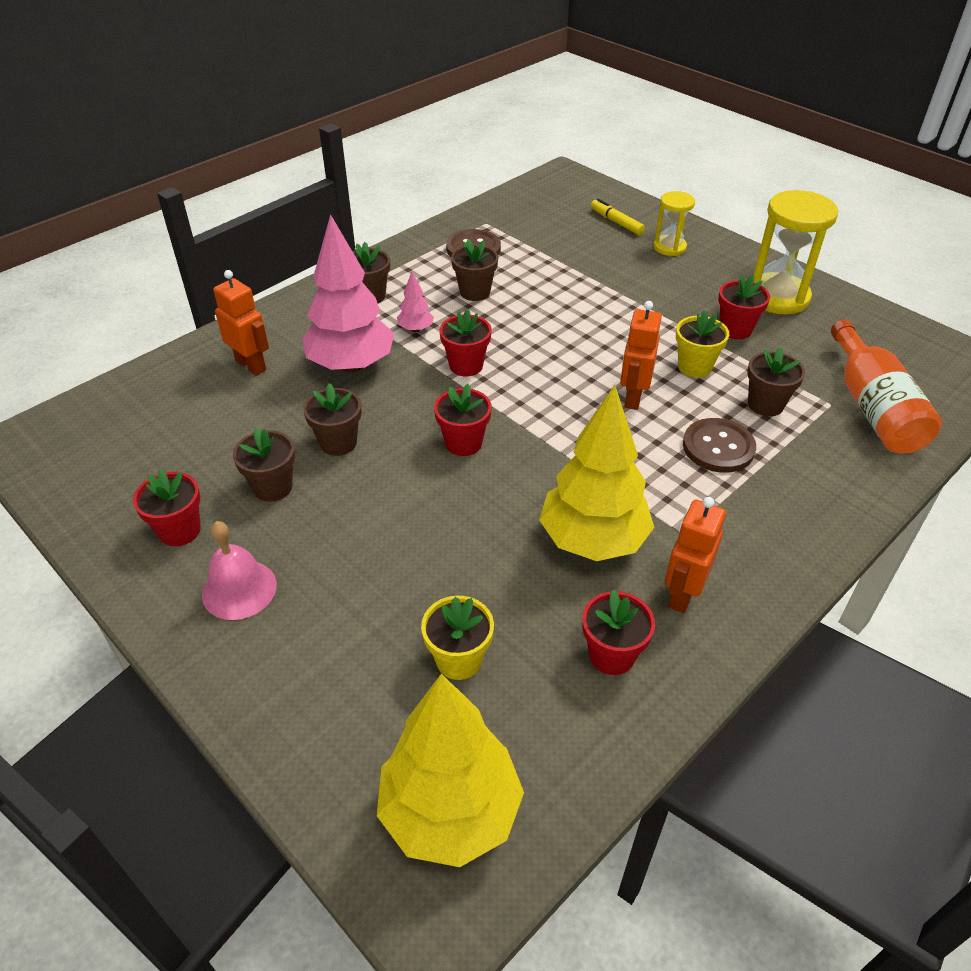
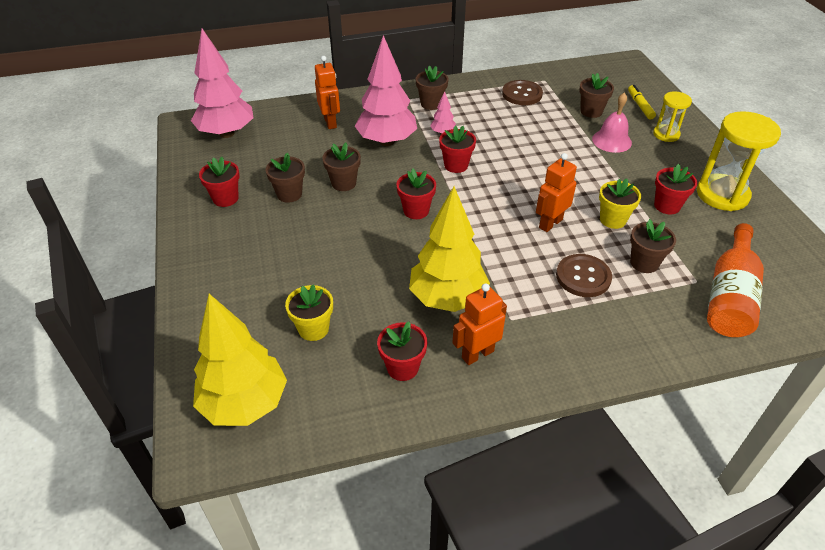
camera: 30 degrees right, 0 degrees up
pink bell [202,521,277,620] -> pink bell moved to [592,93,632,153]
brown flower pot [451,239,498,301] -> brown flower pot moved to [579,73,614,118]
none -> pink tree [191,29,254,138]

